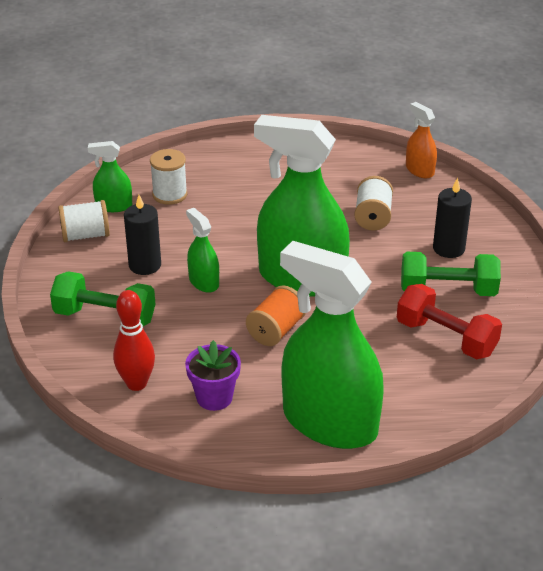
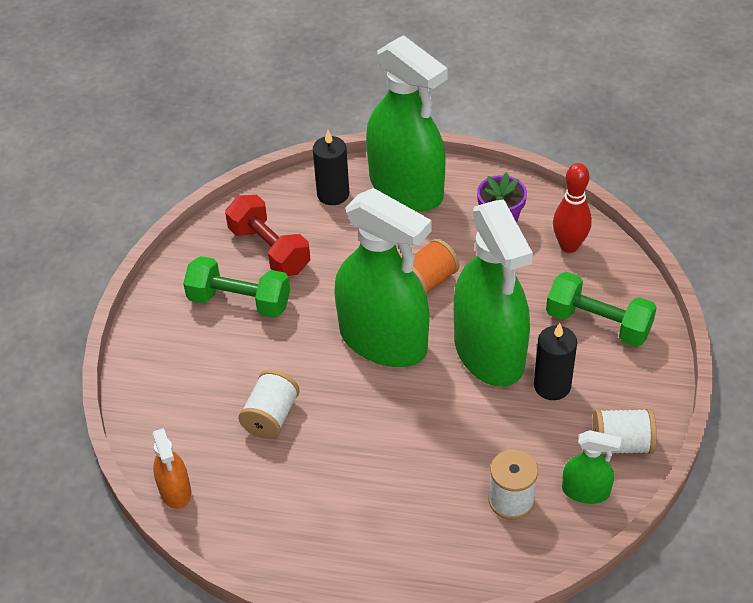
camera: 165 degrees left, 10 degrees up
green spray bottle [186,208,219,293] -> green spray bottle [454,200,533,387], size x2.25
black candle [433,177,472,258] -> black candle moved to [313,130,349,205]

